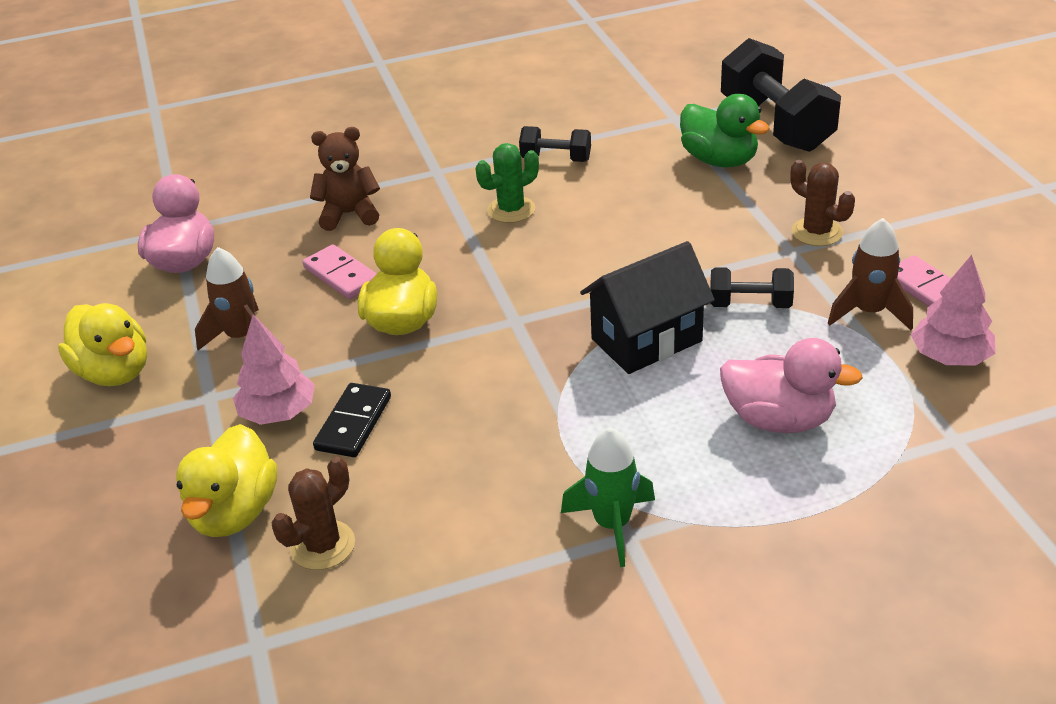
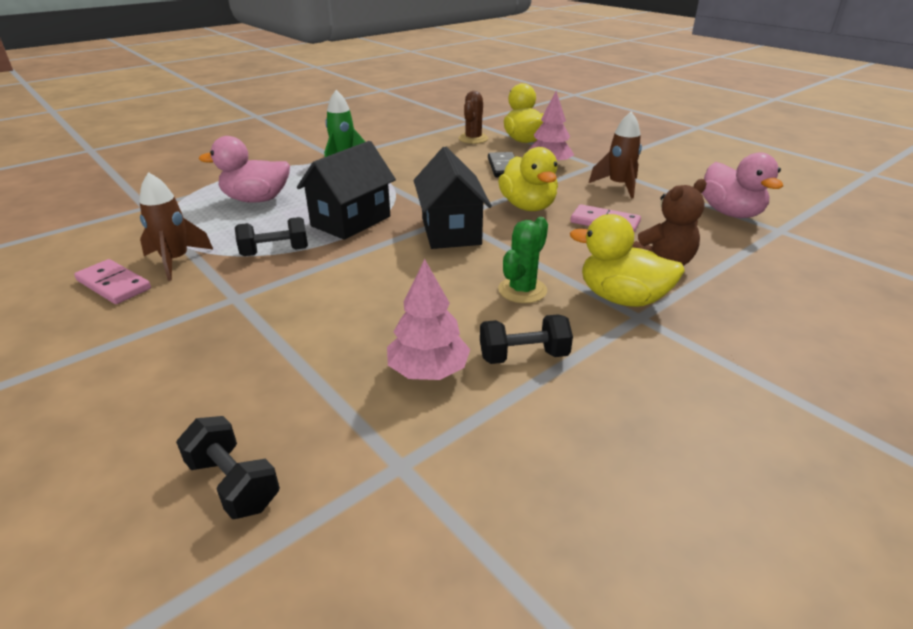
camera: 155 degrees right, 5 degrees down
yellow duck [58,303,147,386] -> yellow duck moved to [570,214,685,307]
green duck [680,94,770,168] -> none
black dumbbell [721,38,841,152] -> black dumbbell [176,416,280,519], size x0.51
brown cactus [790,160,855,246] -> none
pink tree [911,255,996,365] -> pink tree moved to [387,259,470,380]
none -> black house [414,147,492,249]

